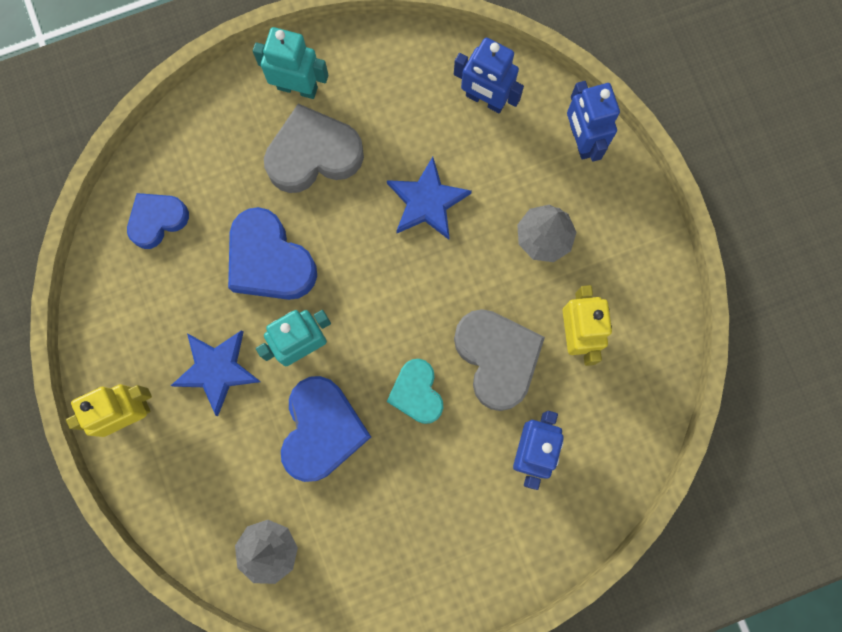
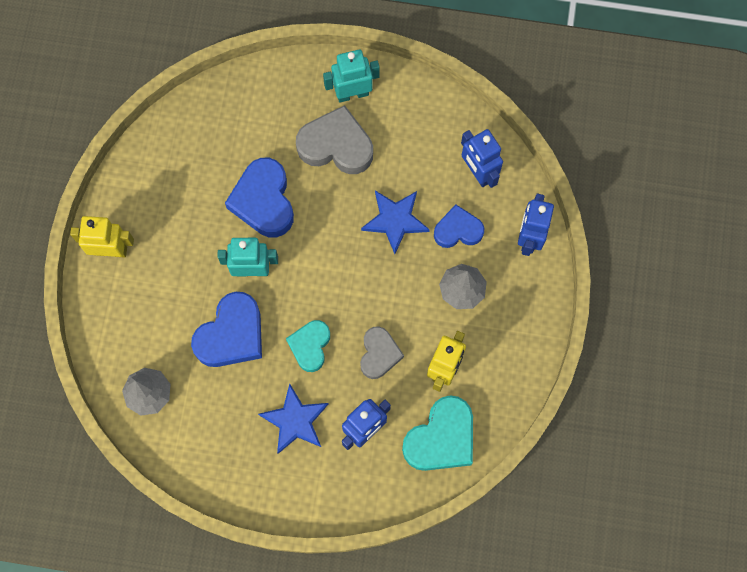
camera: 30 degrees right, 5 degrees down
blue heart [127,193,189,249] -> blue heart moved to [434,205,484,248]
blue star [171,330,261,416] -> blue star moved to [258,384,329,454]
turquoise robot [253,27,329,99] -> turquoise robot turned 60 degrees counterclockwise [323,50,380,102]
grey heart [454,309,545,411] -> grey heart [360,326,404,379], size x0.63
none -> turquoise heart [402,395,473,471]

